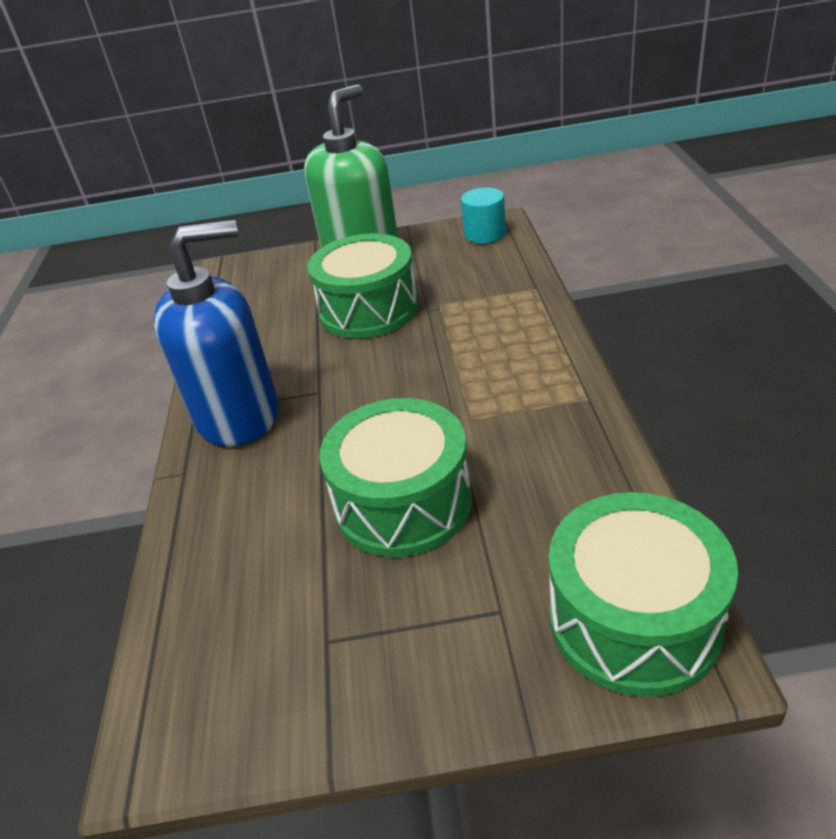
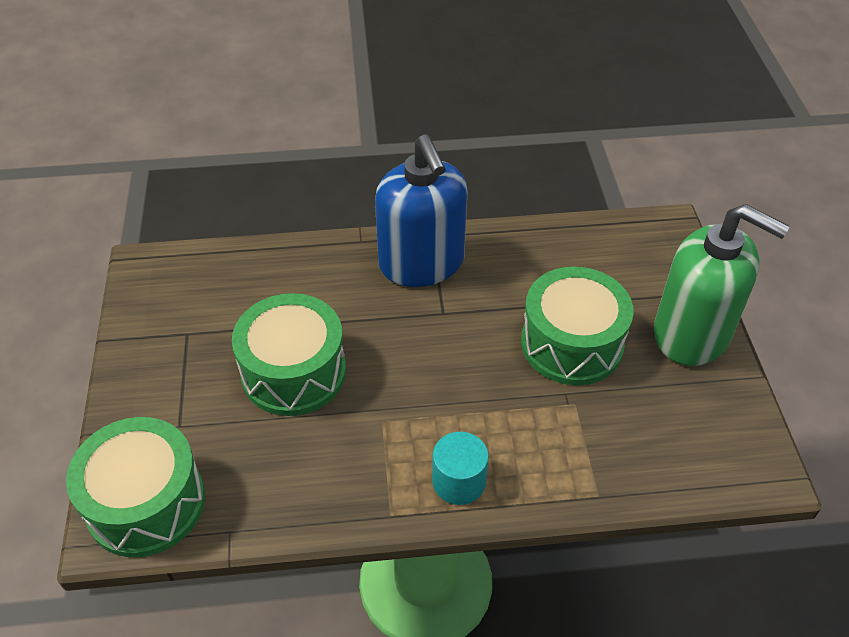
camera: 85 degrees right, 10 degrees up
turquoise cylinder [461,187,506,244] -> turquoise cylinder moved to [432,432,489,505]

